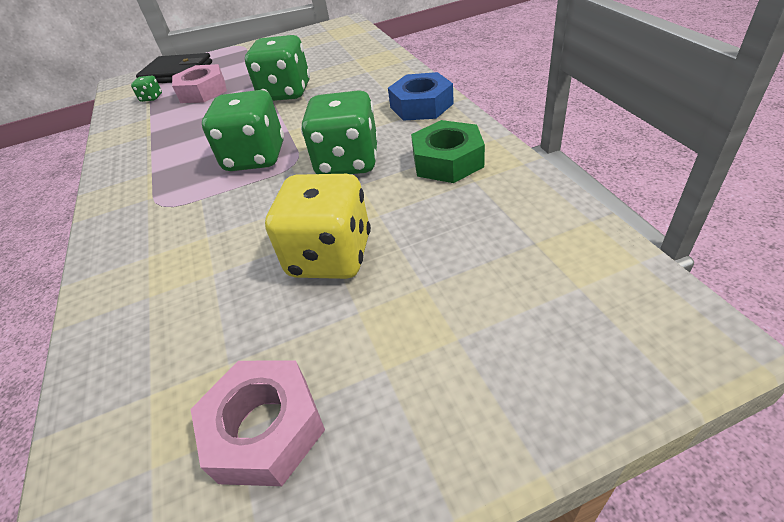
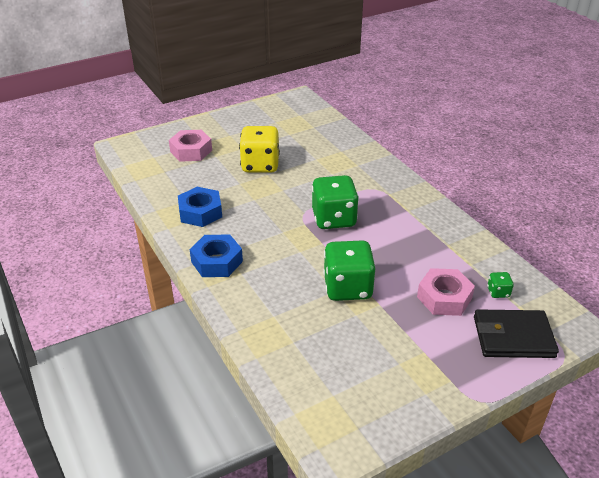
camera: 165 degrees right, 5 degrees down
pink nut [191,360,325,486] -> pink nut moved to [169,130,212,162]
green dice [301,90,378,174] -> none
green nut [411,120,485,183] -> blue nut [178,187,222,227]

